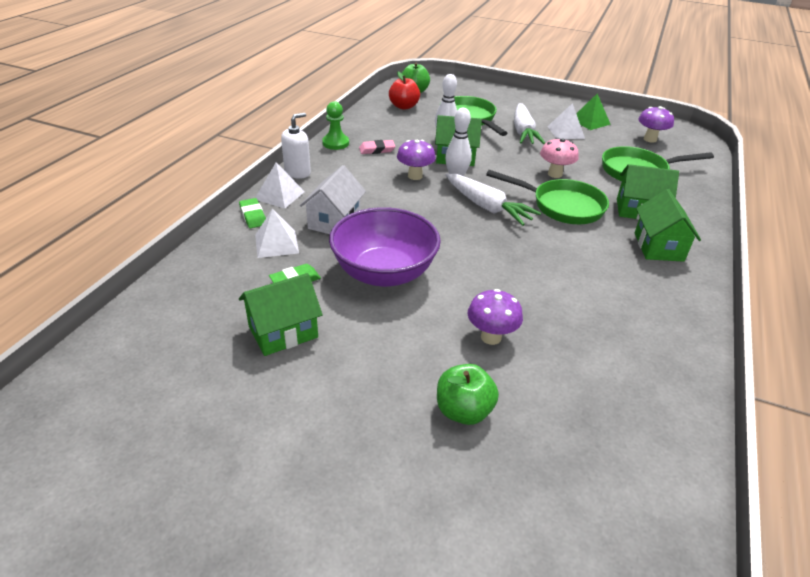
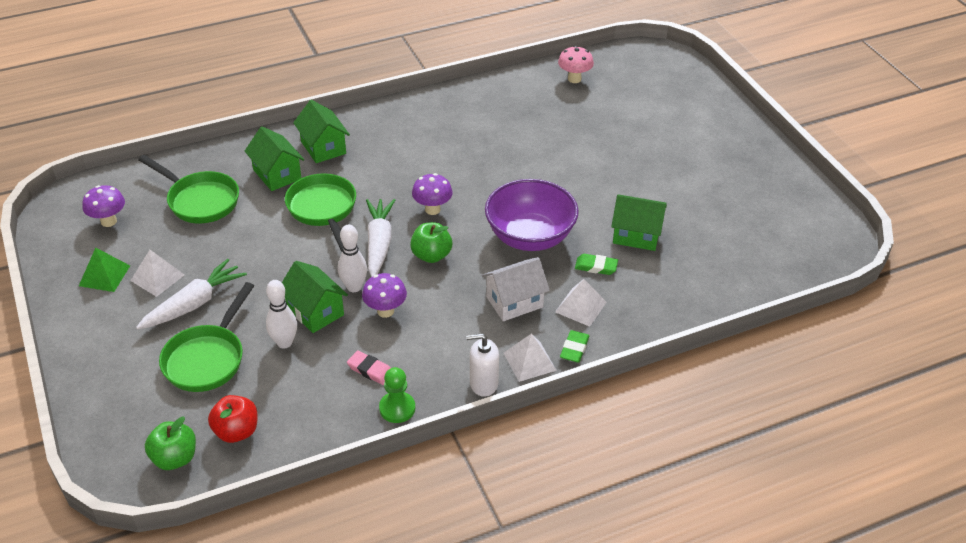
camera: 135 degrees left, 5 degrees up
green apple [437,364,499,425] -> green apple moved to [410,222,452,263]
purple mushroom [468,289,523,345] -> purple mushroom moved to [412,173,453,215]
pink mushroom [540,138,579,178] -> pink mushroom moved to [558,46,594,83]
green house [635,189,701,262] -> green house turned 75 degrees counterclockwise [293,100,350,163]

